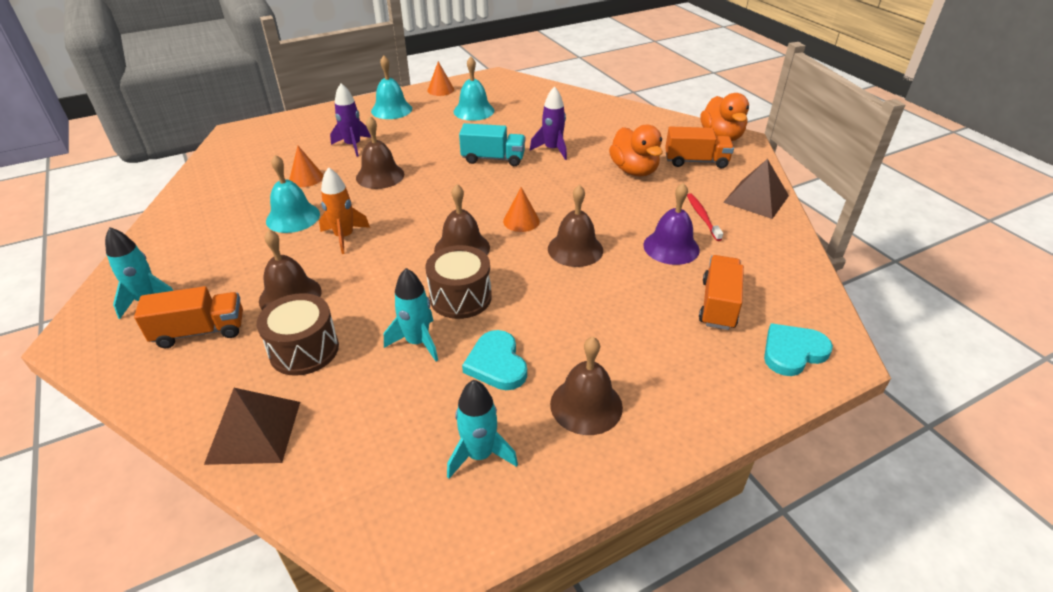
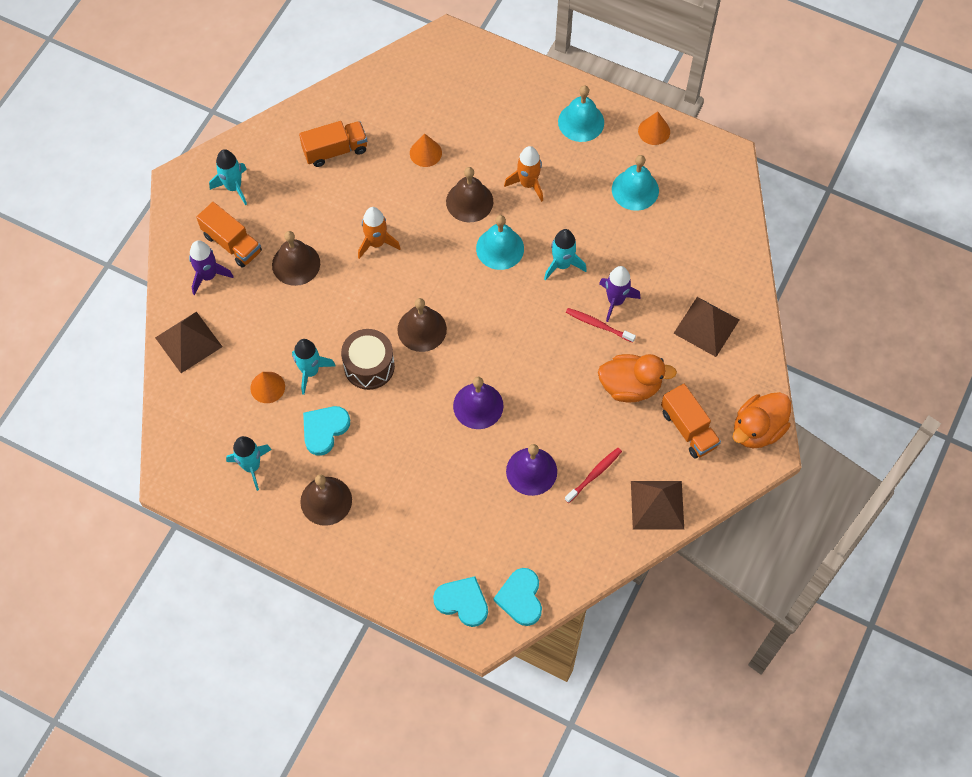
camera: 55 degrees right, 25 degrees up
brown drum [256,293,339,376] -> none
turquoise bell [266,155,320,233] -> turquoise bell moved to [476,215,524,270]
purple rocket [330,83,371,157] -> purple rocket moved to [189,240,234,295]
turquoise truck [459,123,525,166] -> turquoise rocket [544,229,587,281]
orange cone [503,187,540,232] -> orange cone moved to [250,372,285,403]
brown bell [548,185,603,267] -> purple bell [453,377,504,429]
orange duck [609,125,663,176] -> orange duck turned 120 degrees counterclockwise [598,354,677,402]
orange truck [699,255,744,330] -> orange truck moved to [299,121,367,167]
none -> turquoise heart [494,568,542,626]
none -> orange rocket [504,146,543,202]
none -> red toothbrush [566,308,636,343]
none -> brown pyramid [673,297,739,357]

